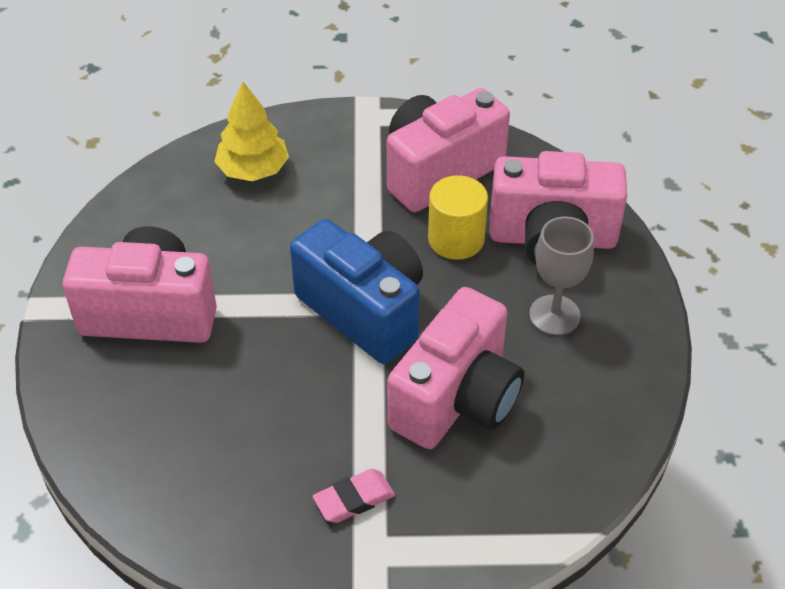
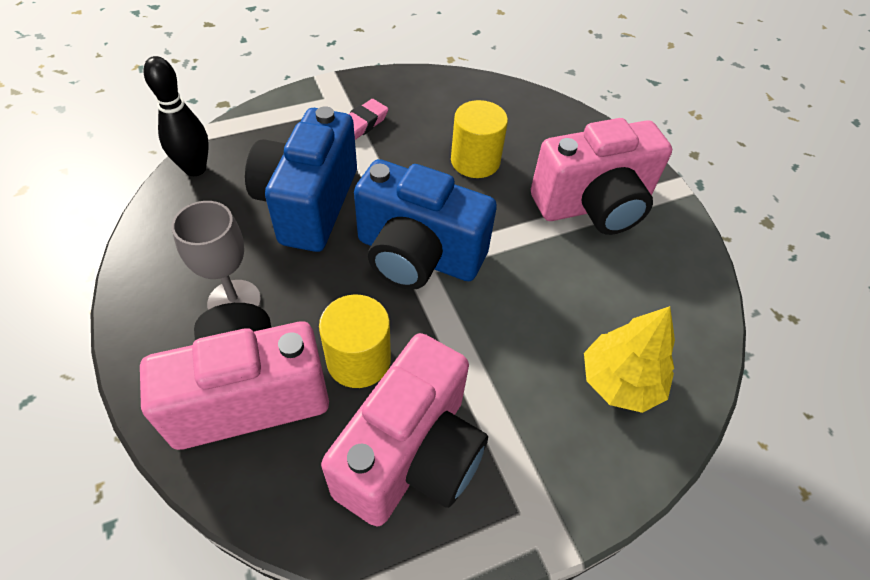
camera: 155 degrees right, 5 degrees up
pink camera [387,287,524,449] -> blue camera [245,106,357,252]
none -> black bowling pin [144,56,209,176]
none -> yellow cylinder [451,100,508,178]

